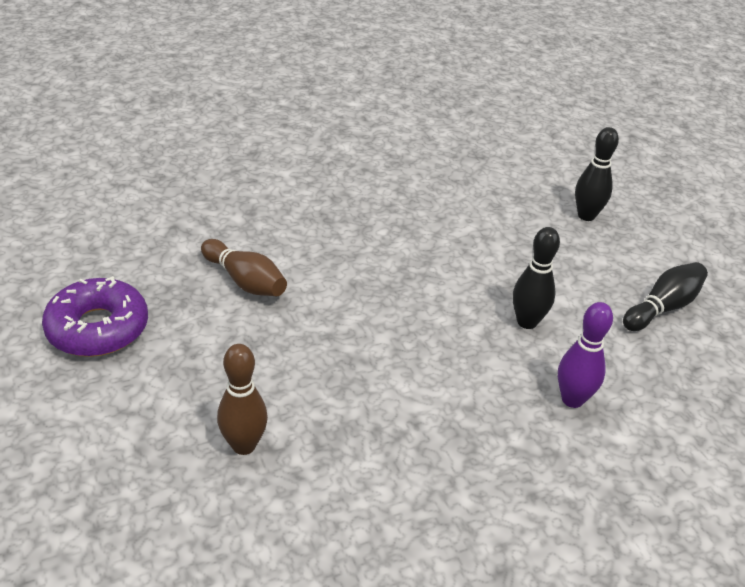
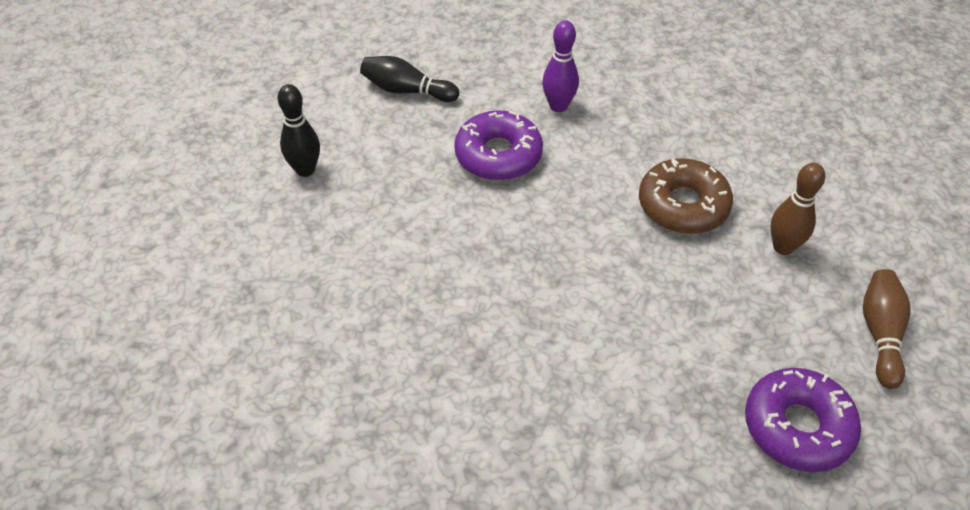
camera: 120 degrees left, 10 degrees up
brown bowling pin [201,239,287,296] -> brown bowling pin moved to [863,269,911,389]
black bowling pin [513,227,560,329] -> purple donut [454,110,543,181]
none -> brown donut [639,158,733,234]

